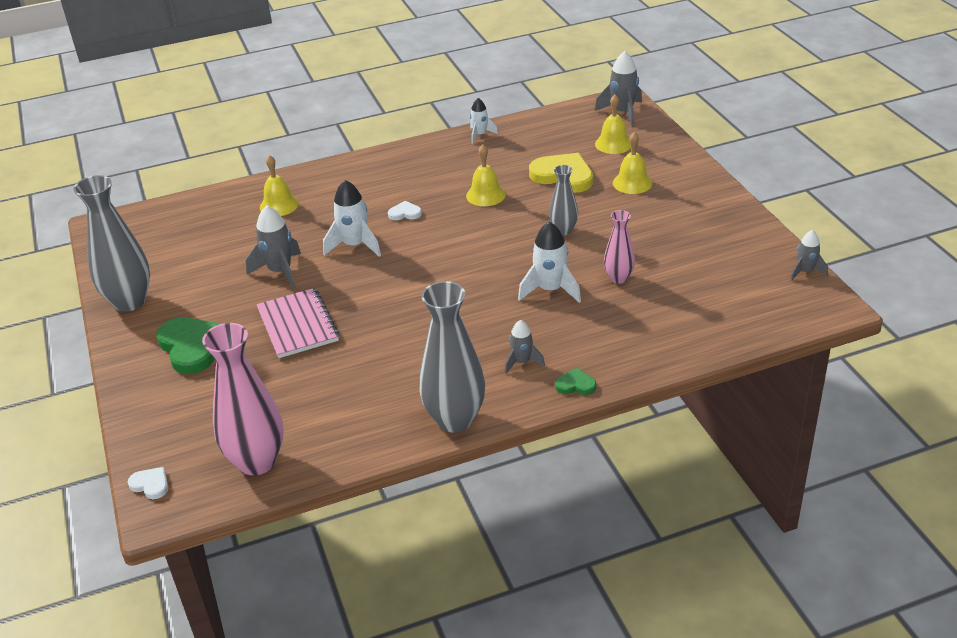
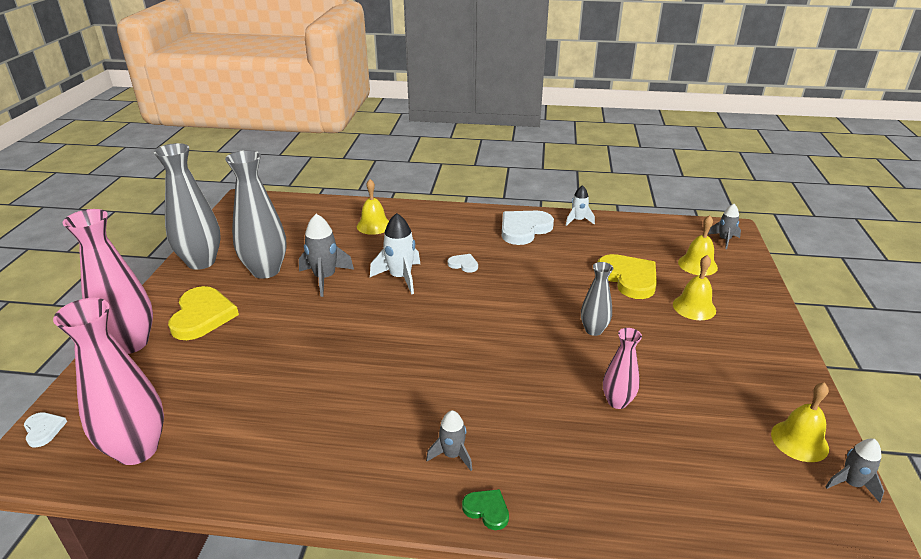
camera: 25 degrees right, 5 degrees down
green heart [156,317,221,374] -> yellow heart [168,286,239,340]
pink notebook [256,288,339,358] -> none
grey vase [419,281,485,433] -> grey vase moved to [225,150,287,279]
yellow bell [466,144,506,206] -> yellow bell moved to [771,382,829,462]
white rocket [518,221,581,303] -> none
grey rocket [595,51,642,127] -> grey rocket [708,204,741,249], size x0.61
none -> pink vase [63,209,153,354]
none -> white heart [502,211,554,245]

